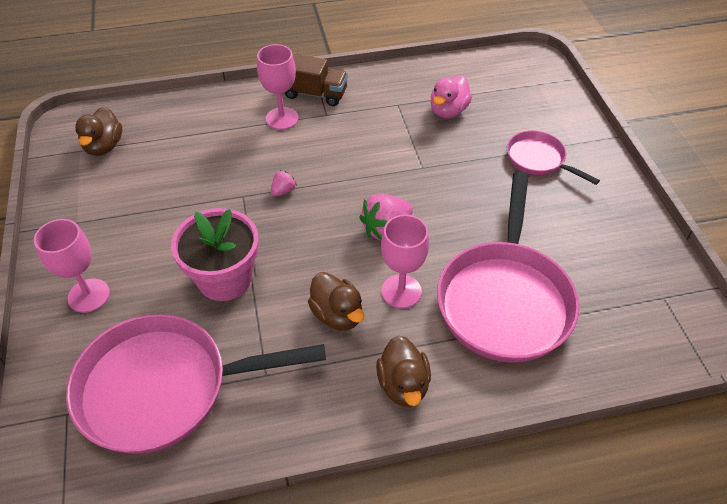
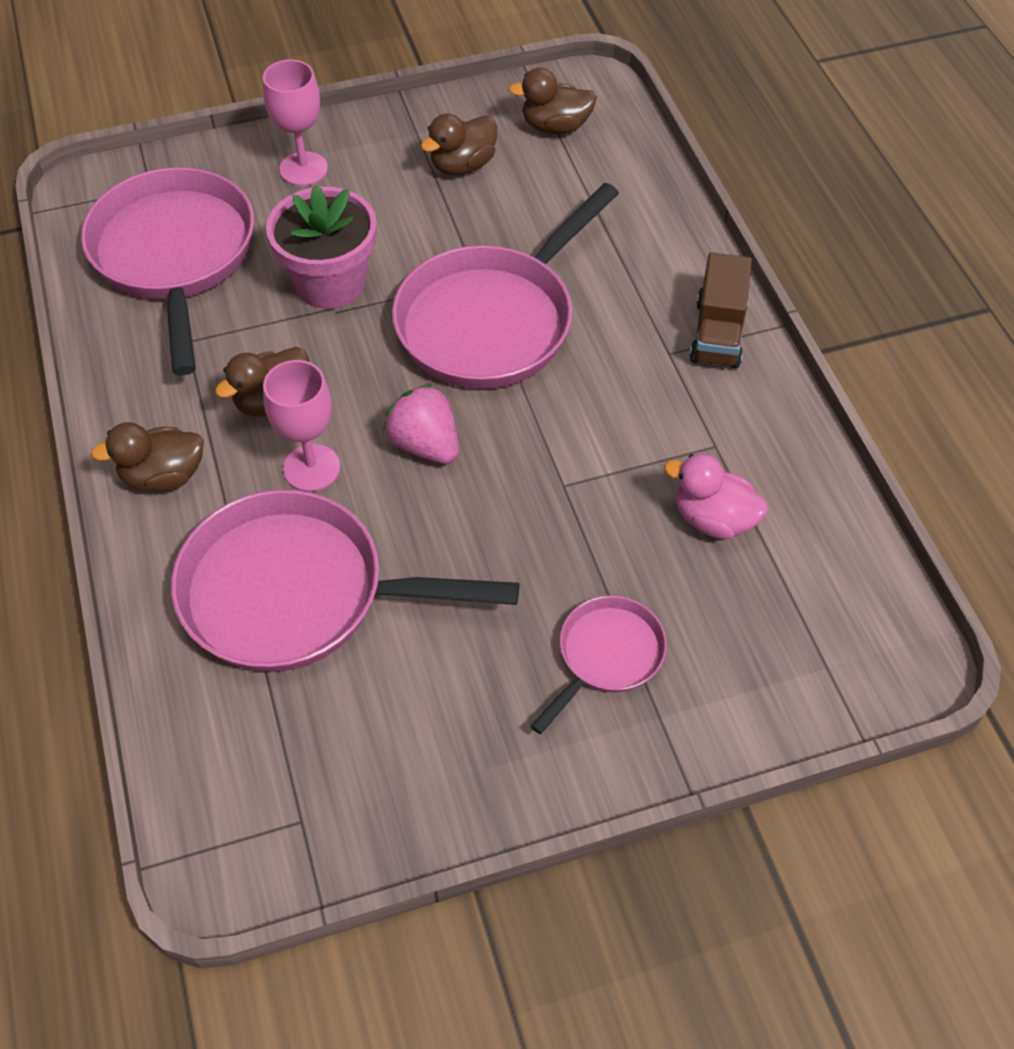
camera: 85 degrees right, 5 degrees up
pink goblet [257,44,299,130] -> none
pink strawberry [271,170,297,196] -> pink pan [392,183,619,389]
none -> brown duck [421,113,497,175]

